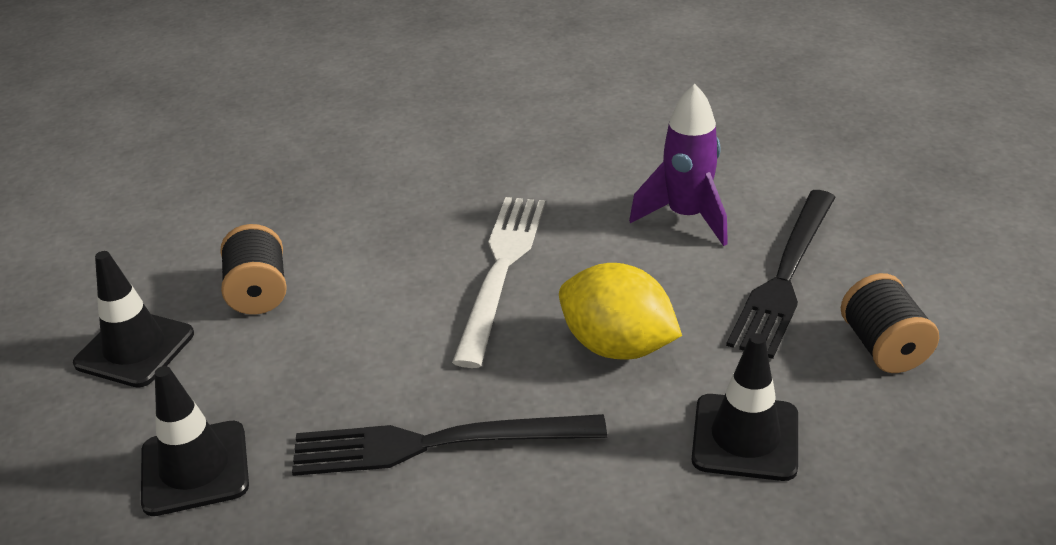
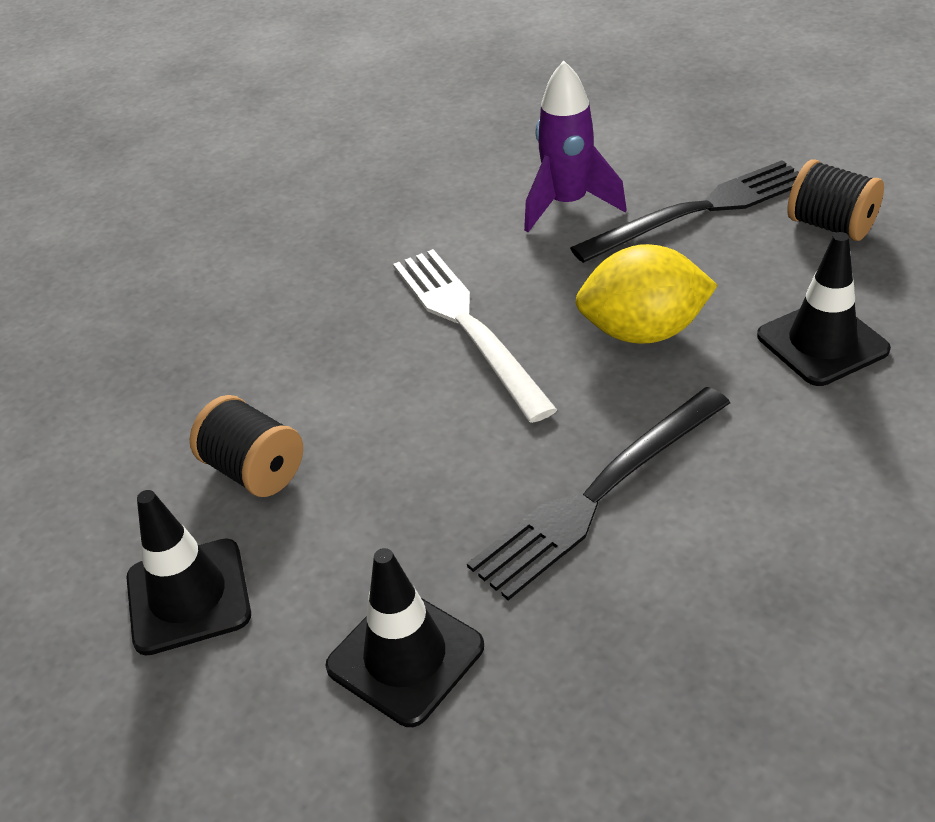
camera: 35 degrees left, 5 degrees up
black fork [726,190,836,359] -> black fork turned 105 degrees counterclockwise [570,160,799,263]

